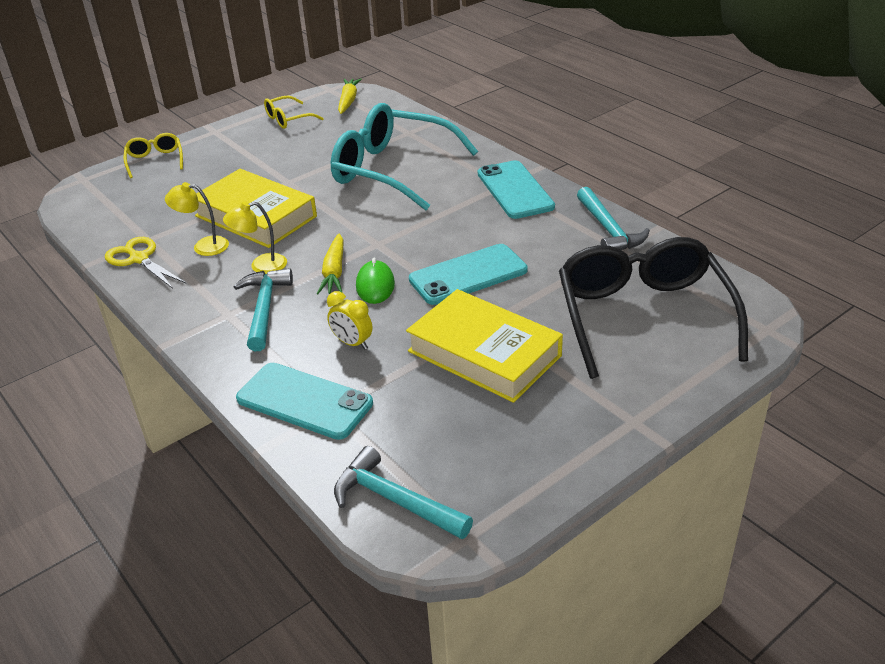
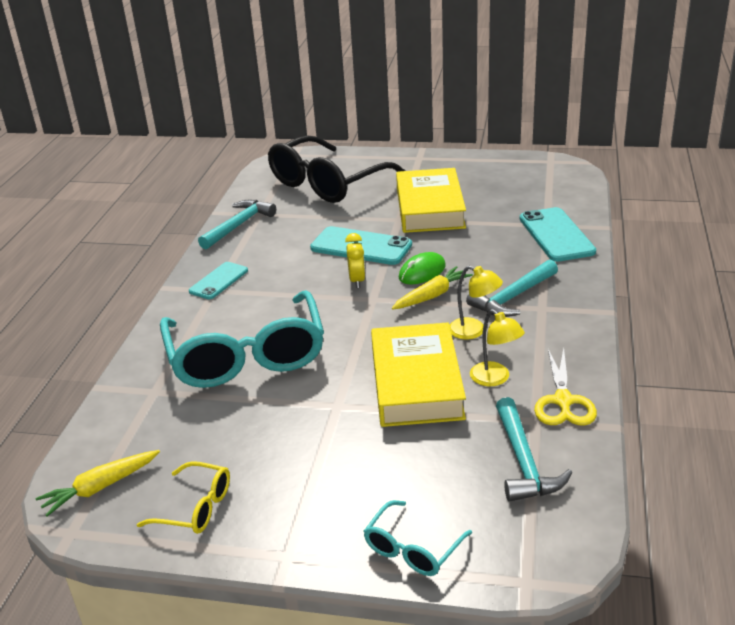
camera: 130 degrees left, 5 degrees down
yellow glasses [124,133,183,178] -> turquoise glasses [364,500,472,576]
yellow clock [327,291,373,350] -> yellow clock moved to [345,233,365,288]
turquoise hammer [334,446,473,539] -> turquoise hammer moved to [496,397,572,502]
turquoise phone [478,160,555,219] -> turquoise phone [189,262,248,299], size x0.62

